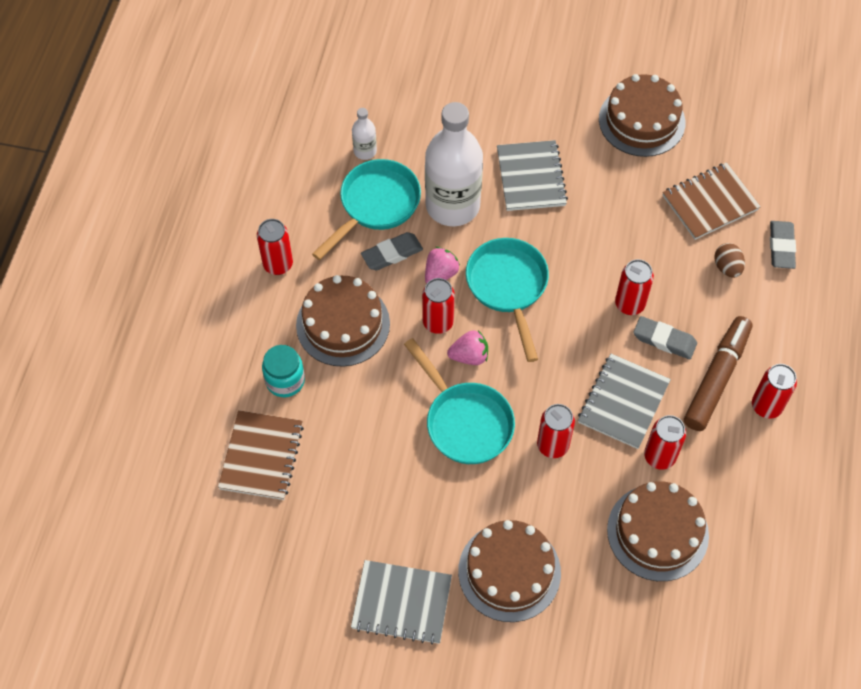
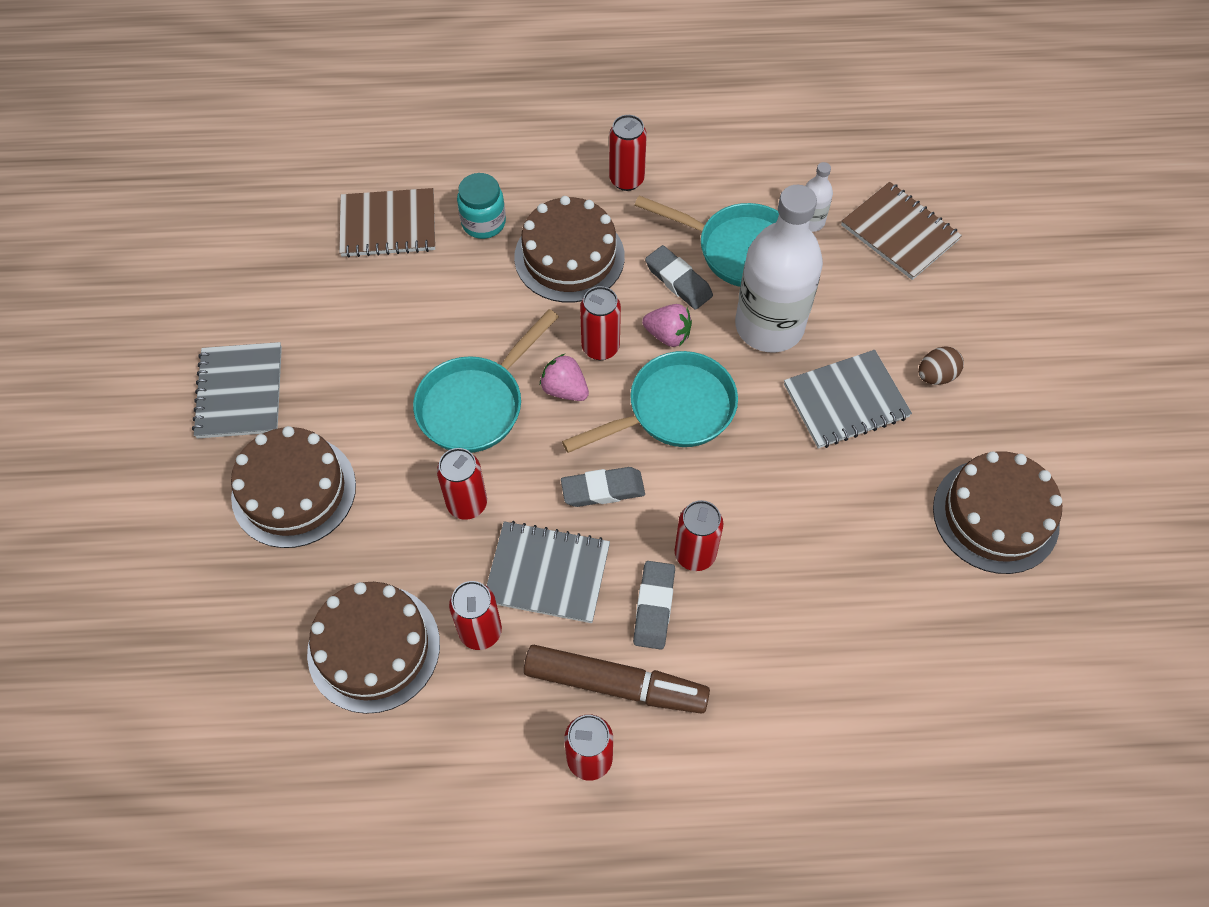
camera: 75 degrees right, 0 degrees up
pink strawberry [447,330,488,365] -> pink strawberry turned 150 degrees clockwise [540,354,589,401]
brown notebook [662,162,761,240] -> brown notebook moved to [841,182,962,280]
brown egg [714,243,745,278] -> brown egg moved to [918,346,964,385]
grey eraser [770,221,796,269] -> grey eraser moved to [561,467,645,507]

